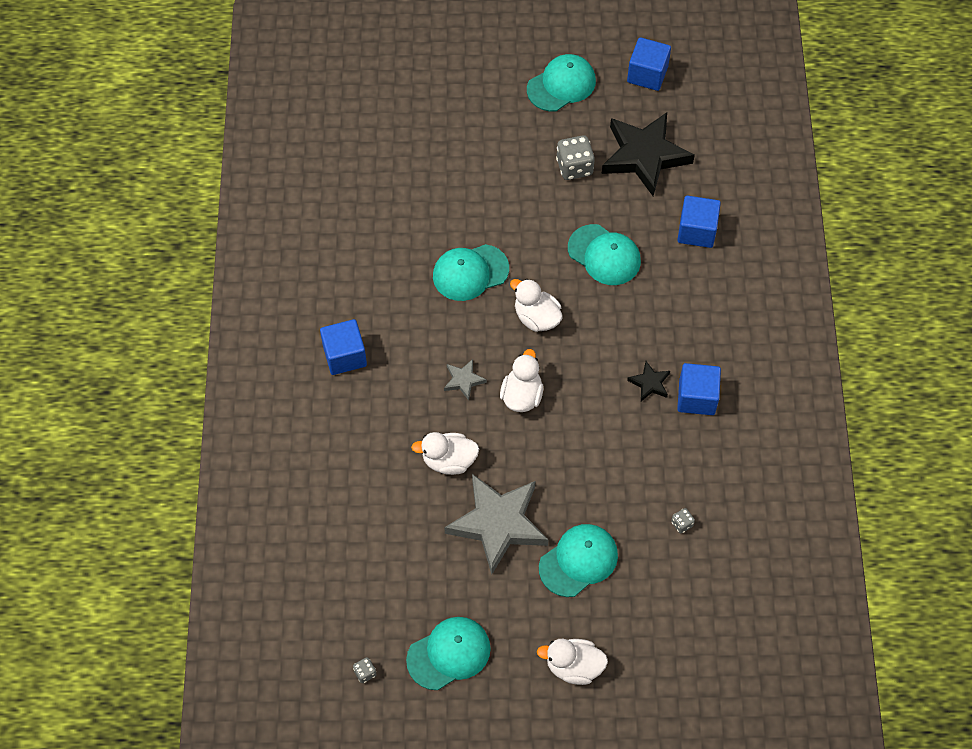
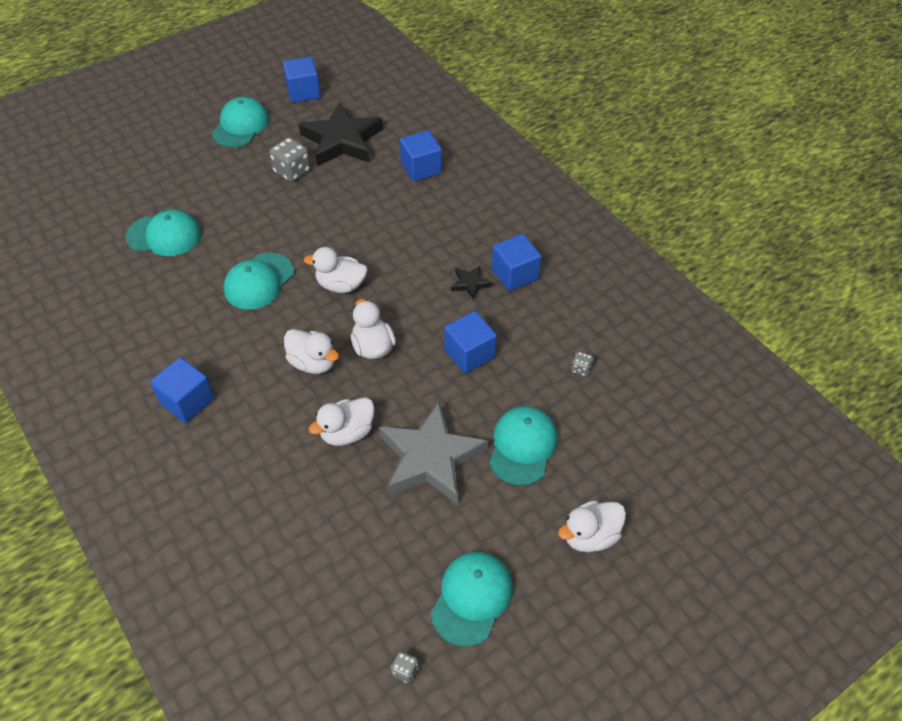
camera: 35 degrees left, 10 degrees down
grey star [444,359,487,400] -> white duck [284,329,339,374]
turquoise cap [568,224,641,285] -> turquoise cap moved to [126,210,201,256]
none -> blue cube [444,311,497,373]

